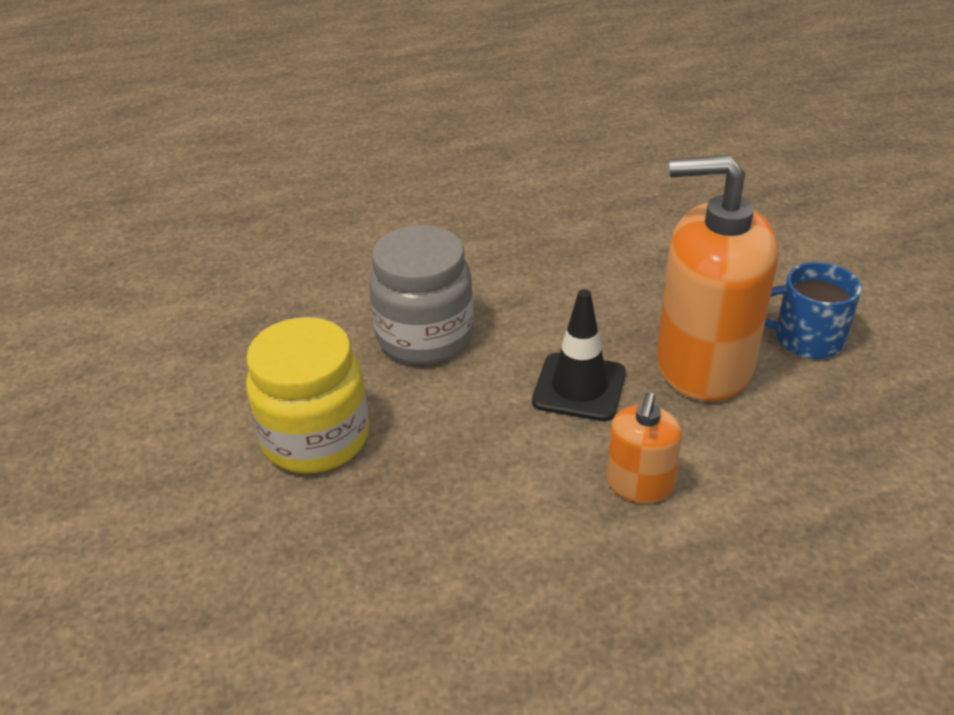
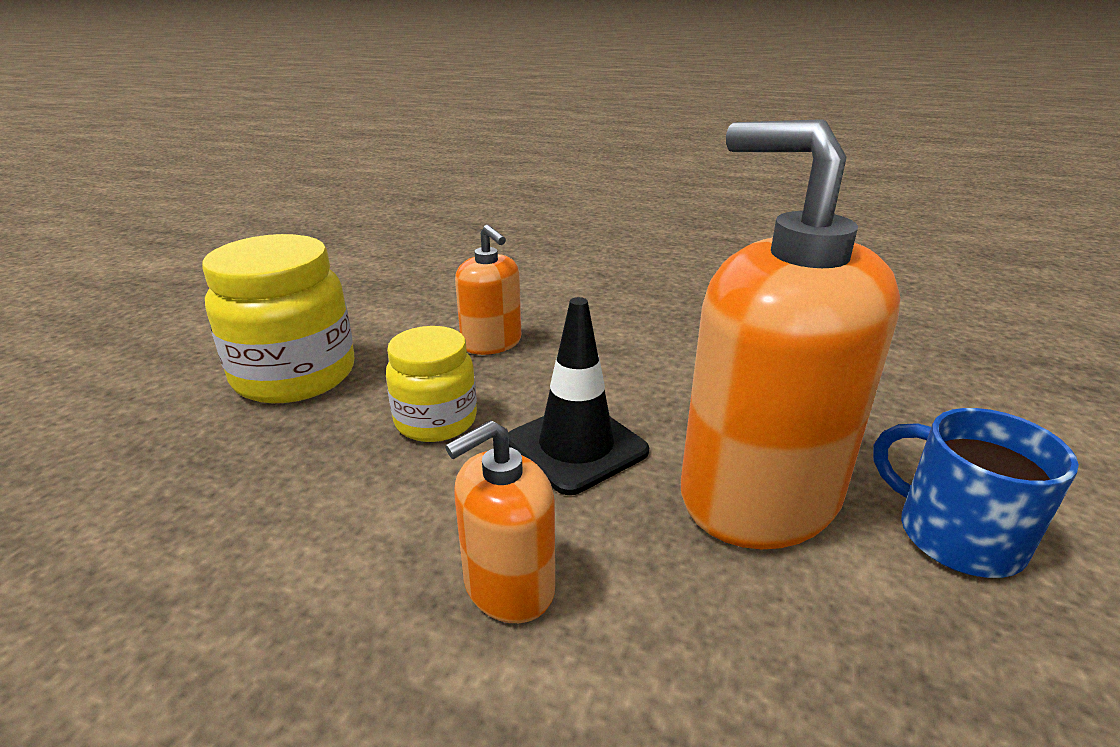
camera: 35 degrees right, 10 degrees down
grey jar [369,225,474,365] -> orange soap dispenser [455,225,521,355]
none -> yellow jar [386,326,477,442]

